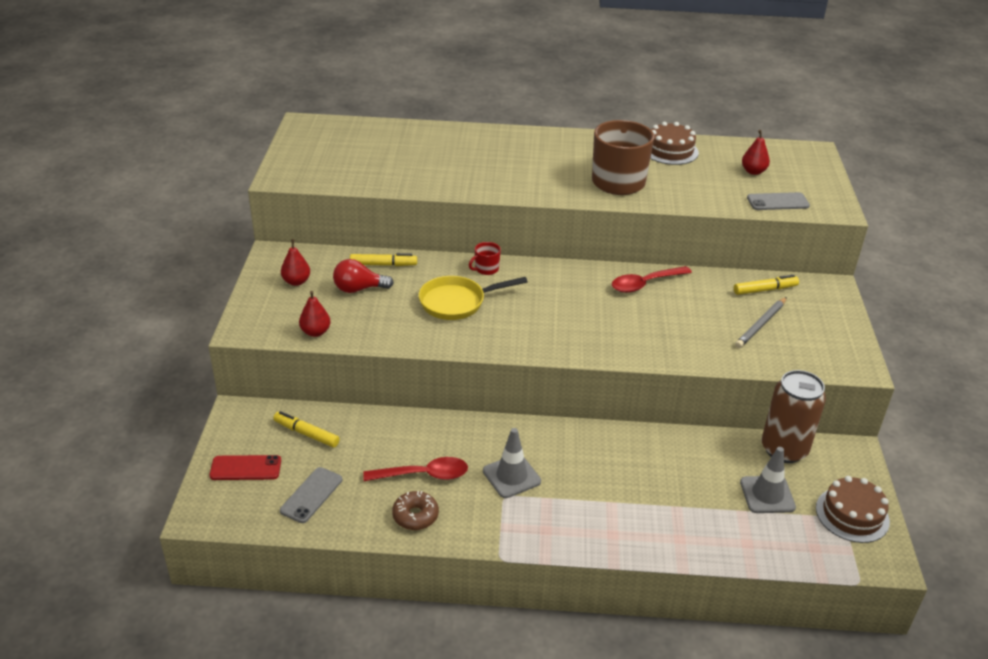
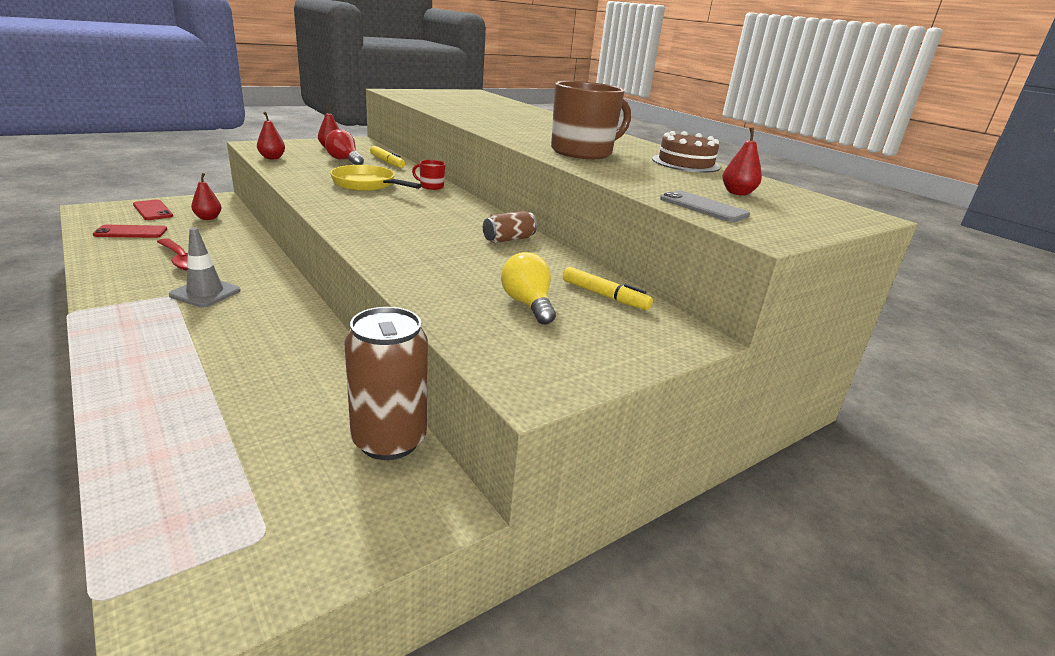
camera: 50 degrees right, 10 degrees down
yellow marker [273,411,340,448] -> red pear [191,173,222,220]
grey phone [280,467,342,523] -> red phone [93,225,167,238]
brown donut [392,491,439,530] -> none
red spoon [612,266,692,293] -> brown can [483,211,537,243]
grey pencil [735,297,787,348] -> yellow light bulb [501,252,556,325]
grey traffic cone [740,447,796,513] -> none
brown cake [816,476,890,543] -> none

